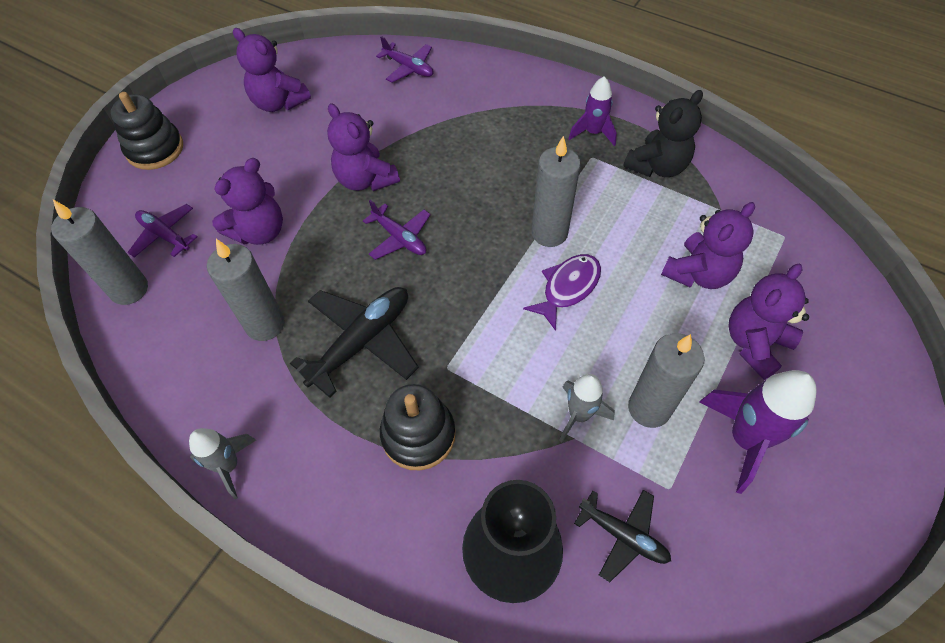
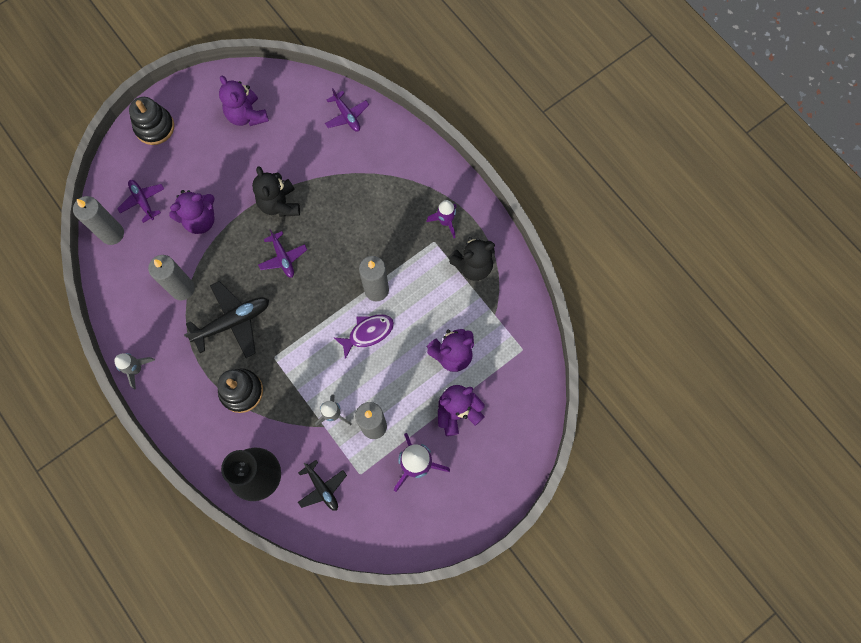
camera: 20 degrees right, 15 degrees up
purple teddy bear [327,103,400,191] -> black teddy bear [252,166,300,217]

